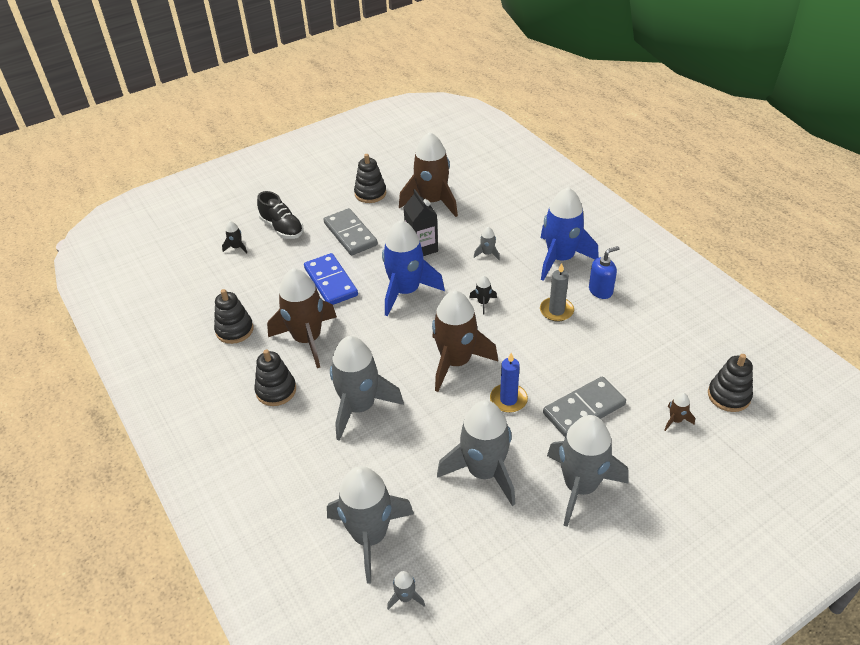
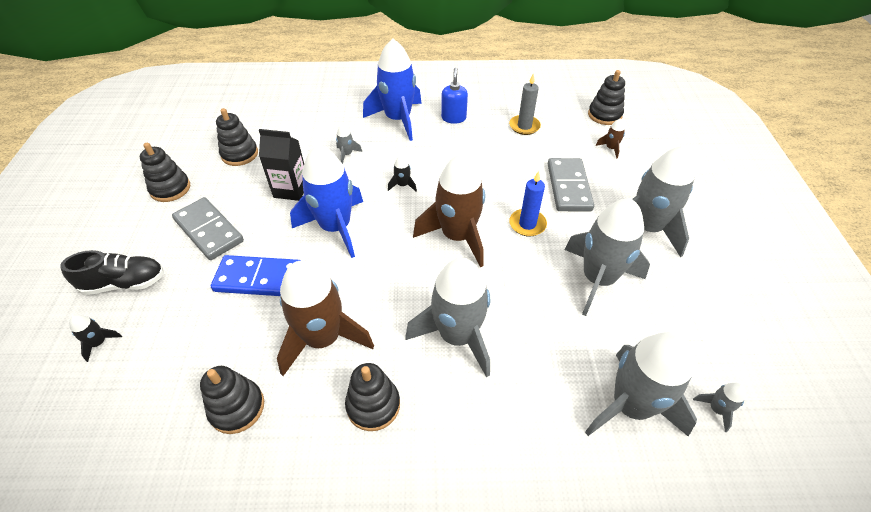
camera: 60 degrees left, 5 degrees up
grey domino [324,208,378,255] -> grey domino turned 45 degrees clockwise [172,197,244,260]
brown rocket [399,132,458,217] -> black stacking toy [216,108,258,166]
grey candle [540,263,574,322] -> grey candle moved to [509,74,541,135]

